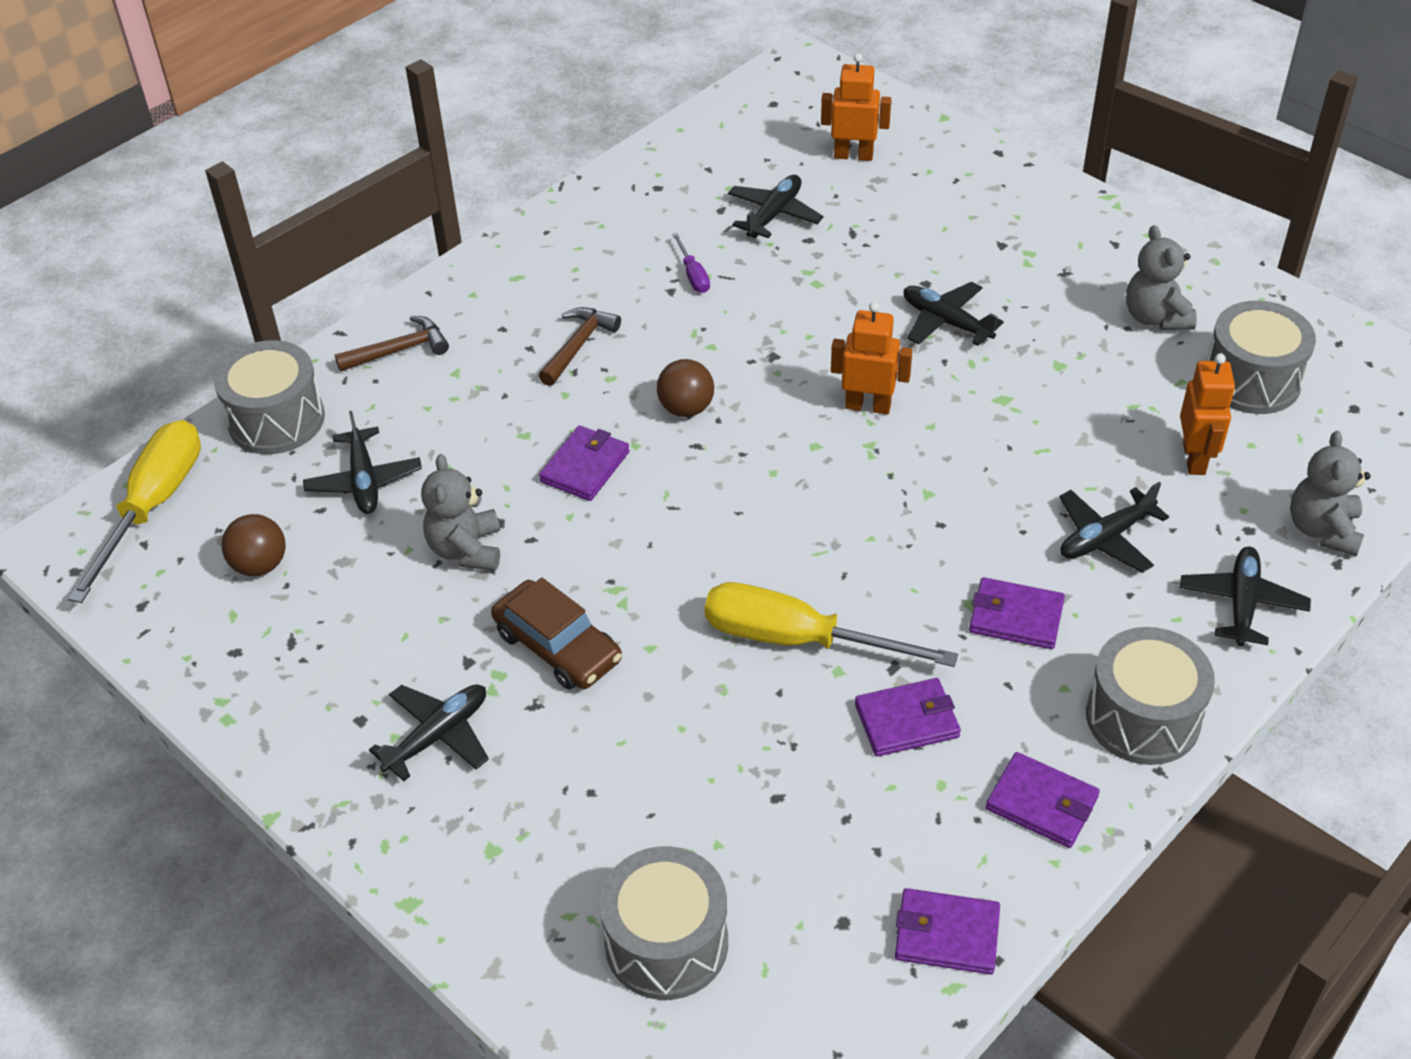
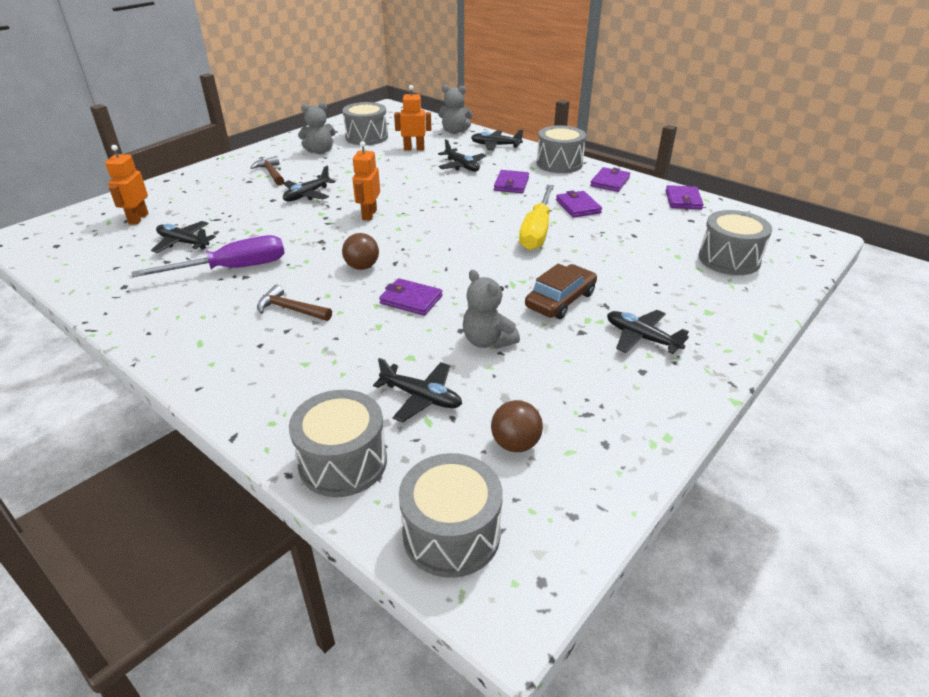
camera: 95 degrees left, 10 degrees down
yellow screwdriver [68,420,201,603] -> grey drum [399,453,503,578]
black plane [303,411,422,514] -> black plane turned 45 degrees clockwise [373,358,462,422]
brown hammer [335,316,449,371] -> brown hammer moved to [250,156,284,185]
grey teddy bear [421,454,500,571] -> grey teddy bear turned 60 degrees clockwise [463,270,520,349]
purple screwdriver [672,233,710,293] -> purple screwdriver [132,235,285,277], size x2.27

